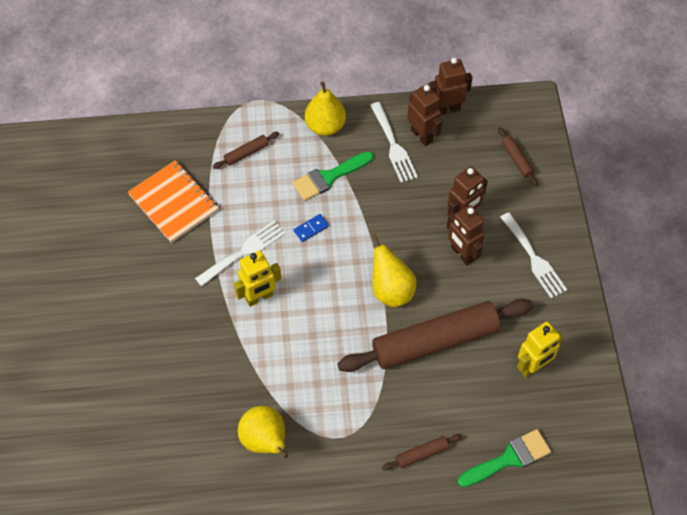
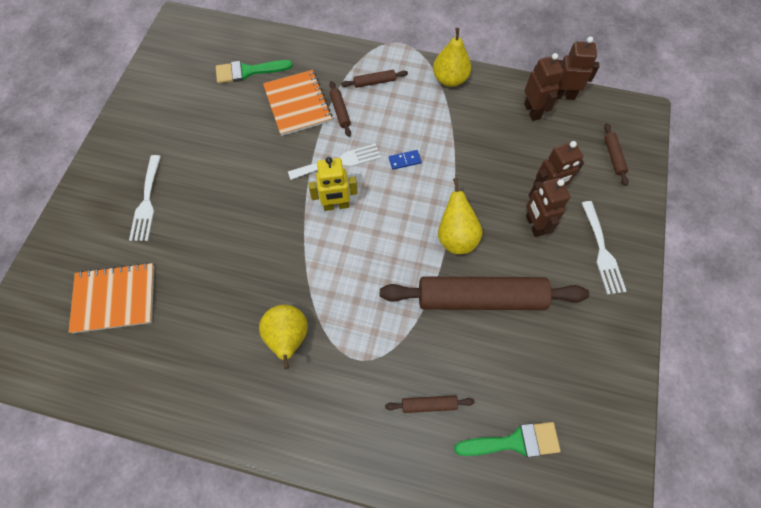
camera: 20 degrees right, 5 degrees up
green brush [292,151,374,201] -> green brush moved to [216,60,293,83]
white fork [370,102,418,183] -> white fork moved to [129,155,161,241]
yellow robot [517,321,564,377] -> none
none -> orange notebook [69,263,154,333]
none -> brown rolling pin [329,81,351,137]

